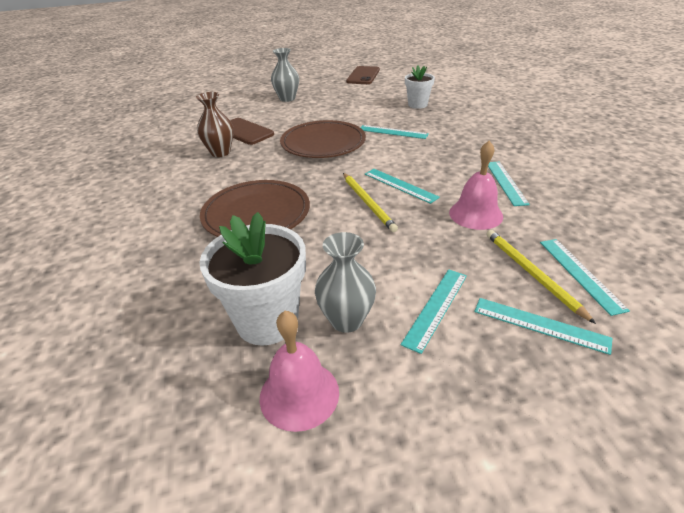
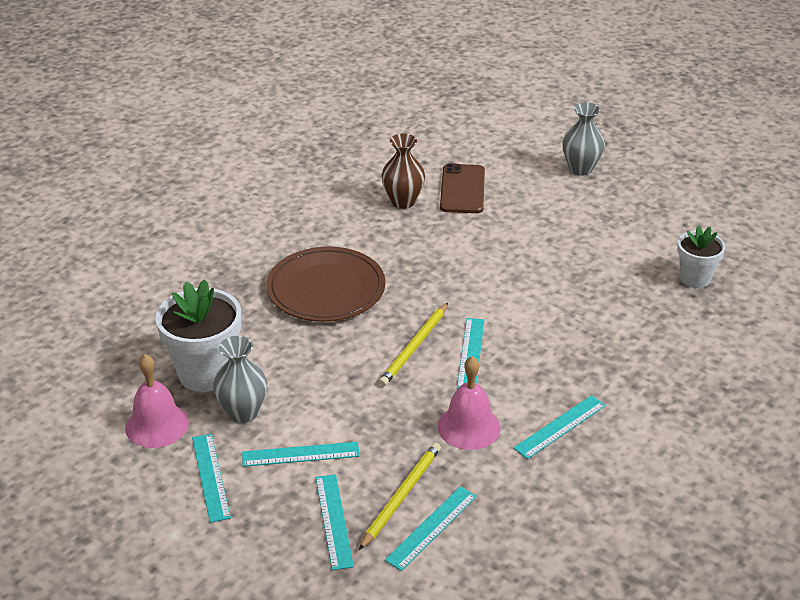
camera: 50 degrees right, 0 degrees up
brown plate [280,120,366,158] -> none
brown phone [346,66,380,84] -> none
turquoise ruler [360,125,429,139] -> turquoise ruler moved to [192,434,231,523]

